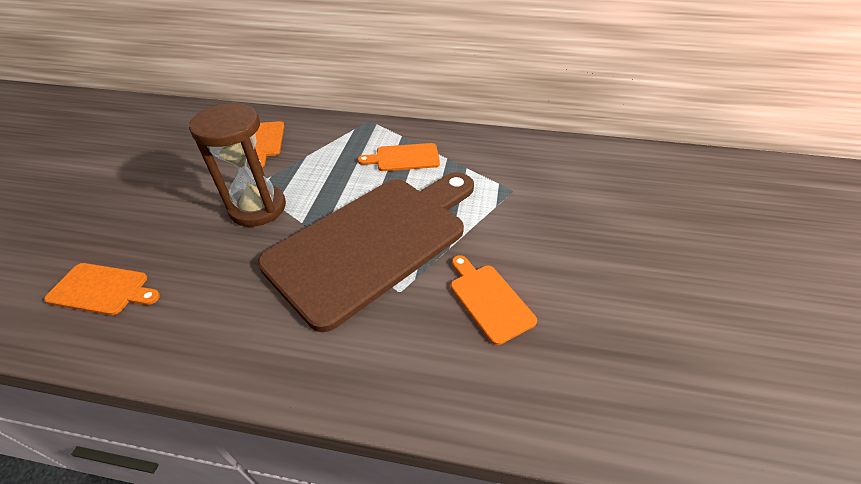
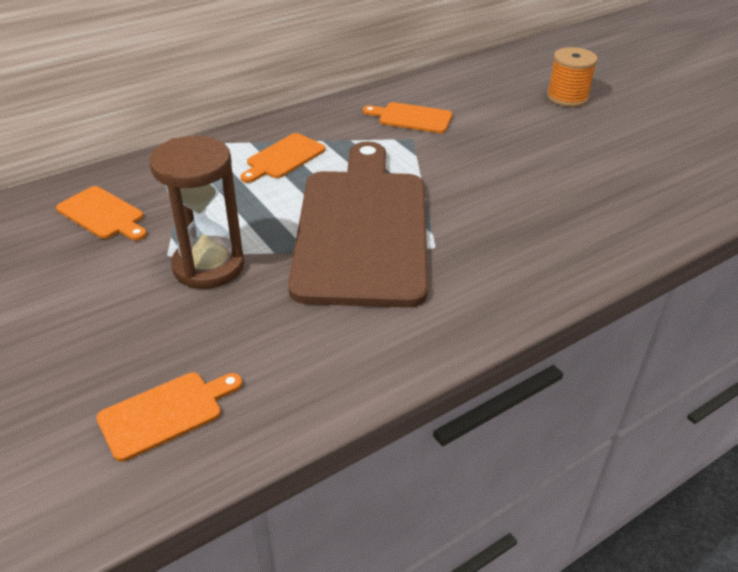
camera: 45 degrees left, 5 degrees down
orange cutting board [451,255,537,345] -> orange cutting board moved to [363,102,452,133]
none -> orange spool [547,47,598,107]

